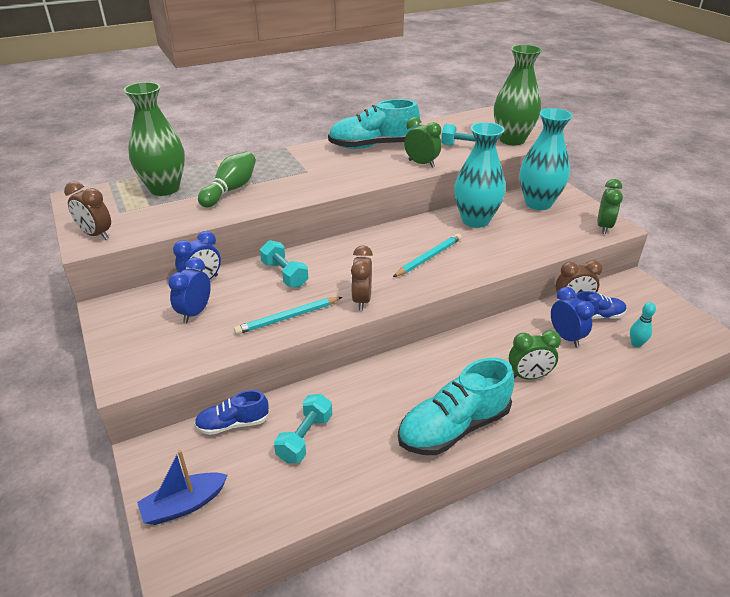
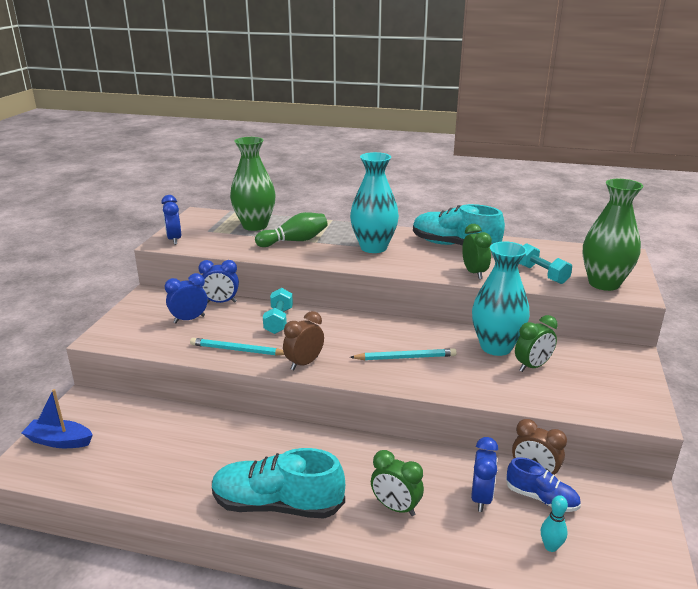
camera: 40 degrees right, 10 degrees down
brown clock [64,181,111,240] -> blue clock [161,195,181,245]
blue shoe [195,390,269,435] -> none
turquoise dumbbell [274,394,332,463] -> none
turquoise vase [520,108,573,210] -> turquoise vase moved to [350,152,399,253]
green clock [597,179,623,234] -> green clock moved to [515,315,558,372]

